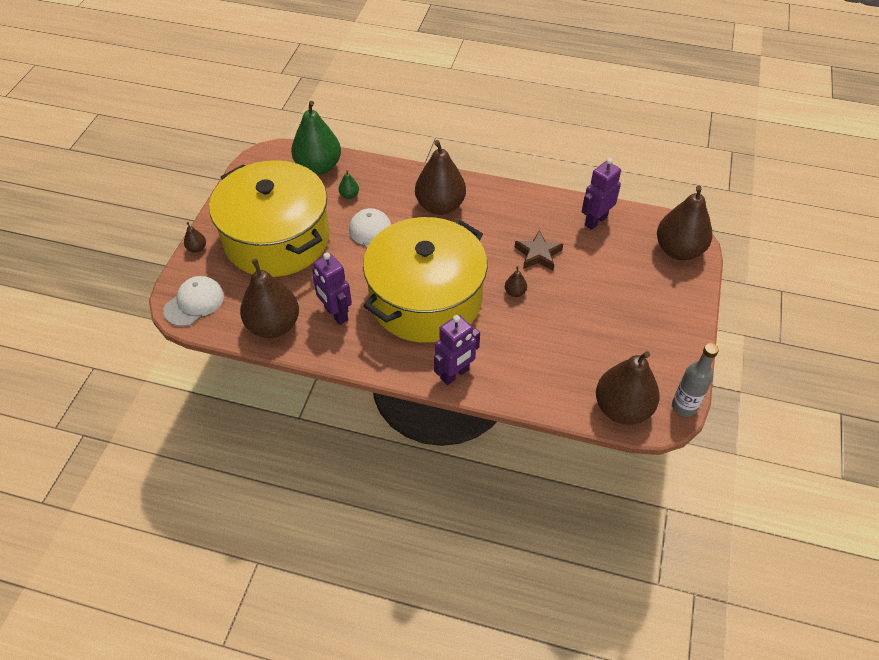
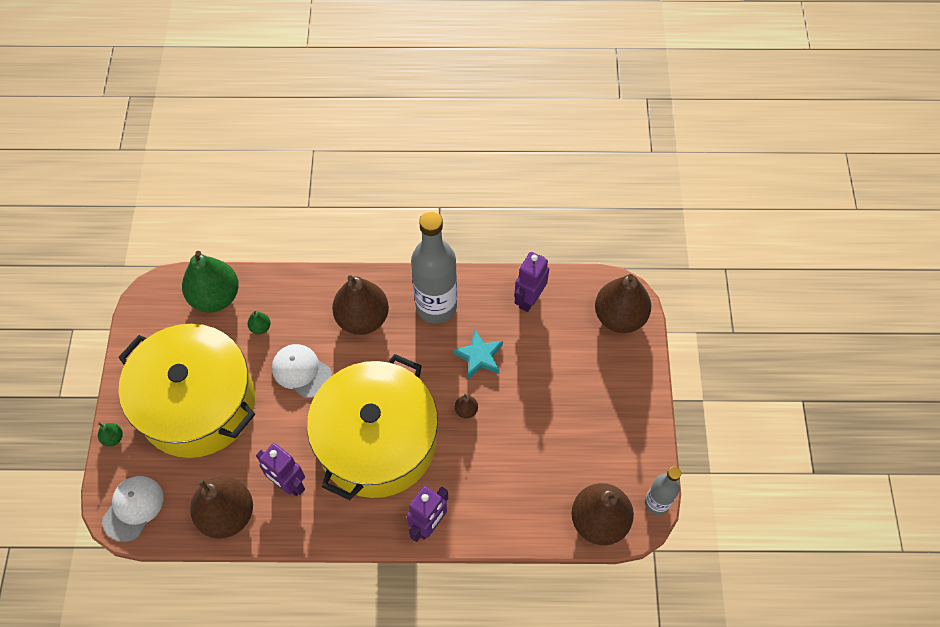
camera: 15 degrees left, 10 degrees up
brown pear [184,222,206,253] -> green pear [98,422,123,447]
brown star [515,230,563,271] -> turquoise star [453,330,503,379]
none -> grey bottle [411,211,457,324]

